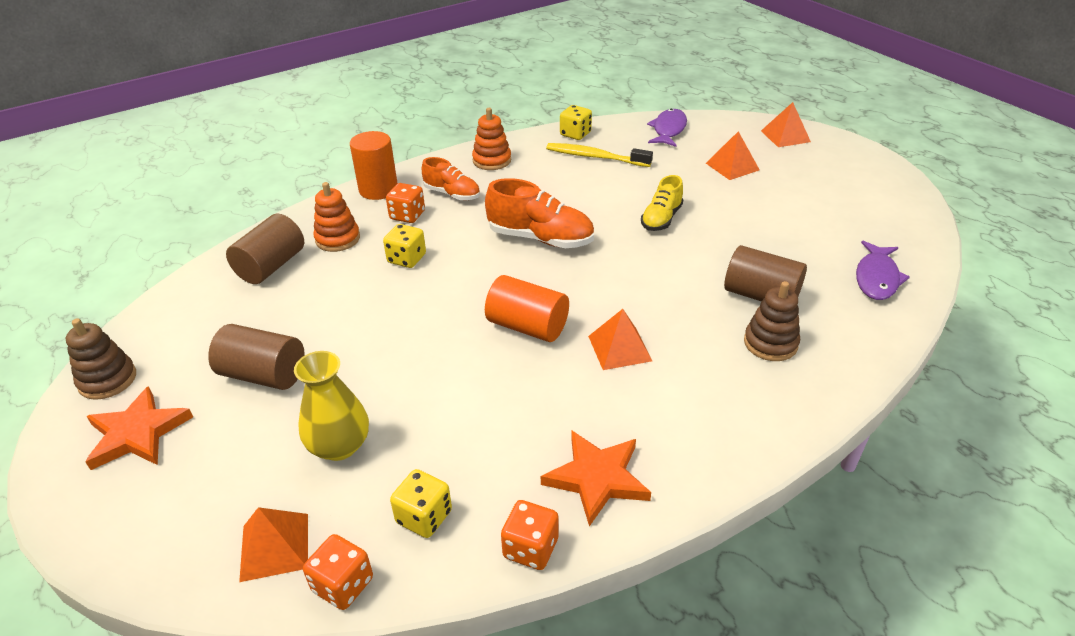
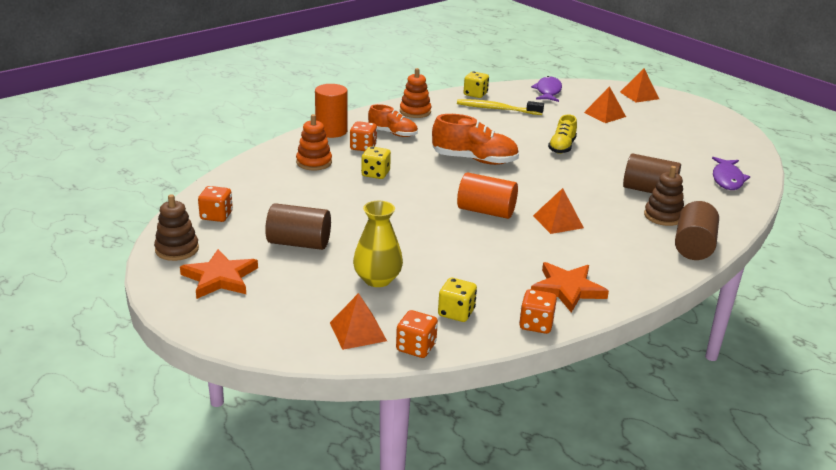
camera: 10 degrees left, 10 degrees down
brown cylinder [226,214,304,284] -> brown cylinder moved to [675,201,719,260]
none -> orange dice [198,186,233,222]

